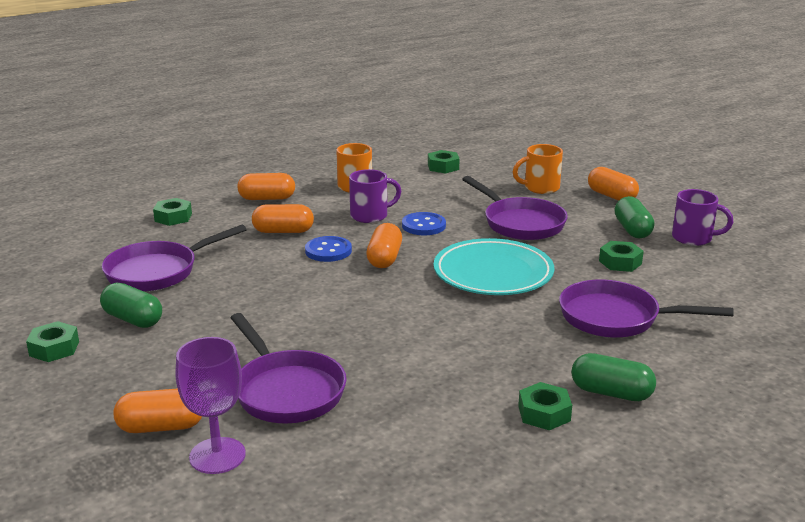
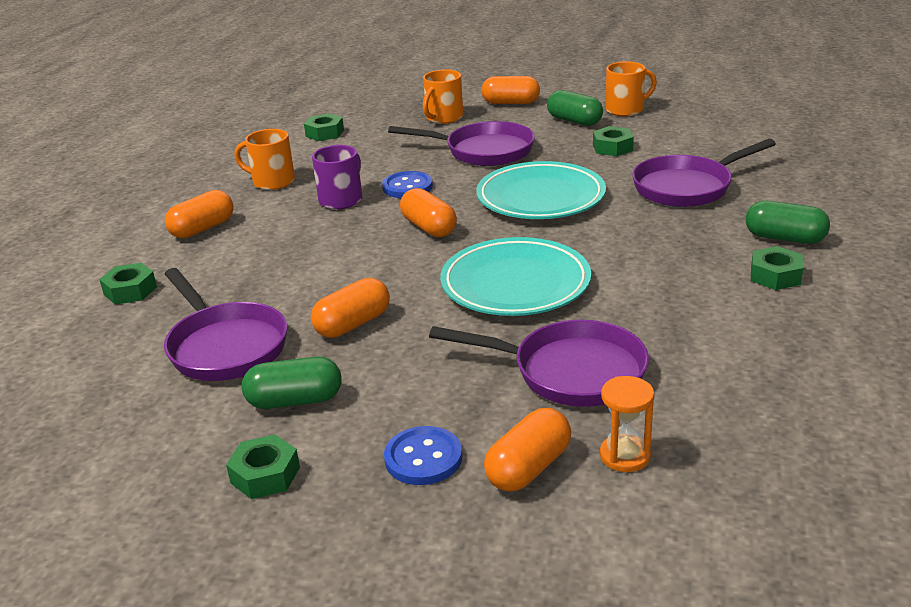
camera: 40 degrees left, 5 degrees up
purple pan [102,225,247,292] -> purple pan turned 45 degrees counterclockwise [164,268,287,381]
purple goblet [175,337,246,474] -> orange hourglass [600,376,654,472]
orange capsule [252,204,314,233] -> orange capsule moved to [311,278,390,338]
blue button [305,236,352,262] -> blue button moved to [384,426,462,485]
green capsule [571,353,656,401] -> green capsule turned 45 degrees clockwise [746,201,830,244]
purple mug [672,189,733,246] -> orange mug [605,61,657,116]
none -> turquoise plate [440,237,591,316]

